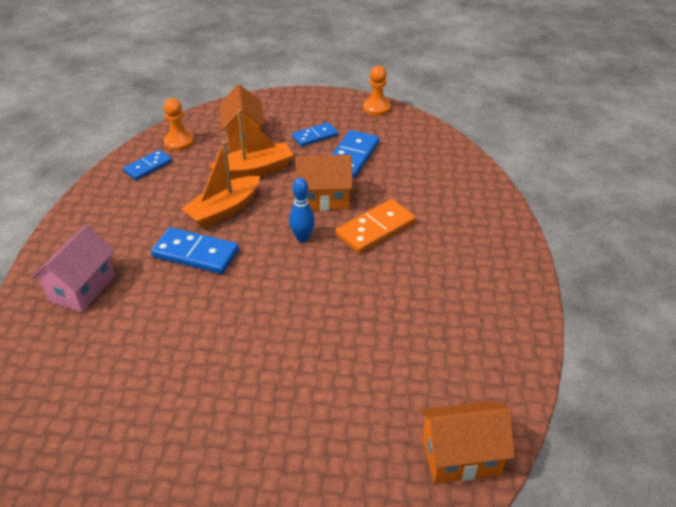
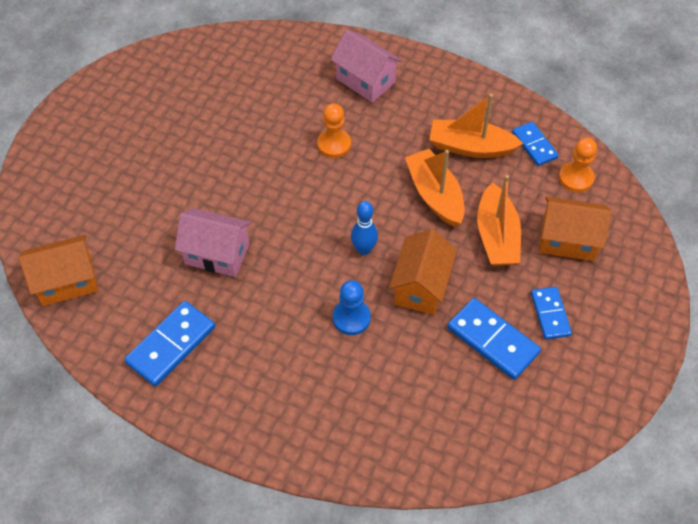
camera: 110 degrees right, 15 degrees up
blue domino [151,227,239,274] -> blue domino moved to [124,301,215,387]
orange domino [335,199,416,254] -> blue pawn [333,280,371,335]
orange pawn [363,66,391,116] -> orange pawn moved to [317,103,351,158]
orange house [420,401,515,484] -> orange house turned 60 degrees clockwise [19,235,98,306]
none -> pink house [175,208,251,277]
none -> orange boat [429,94,524,158]

